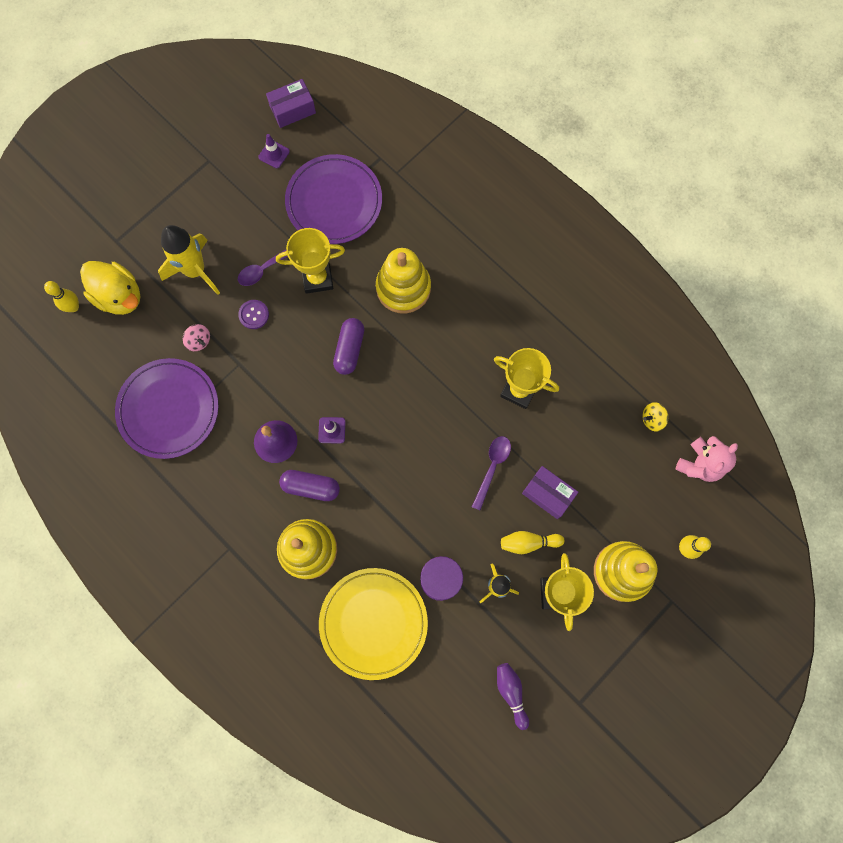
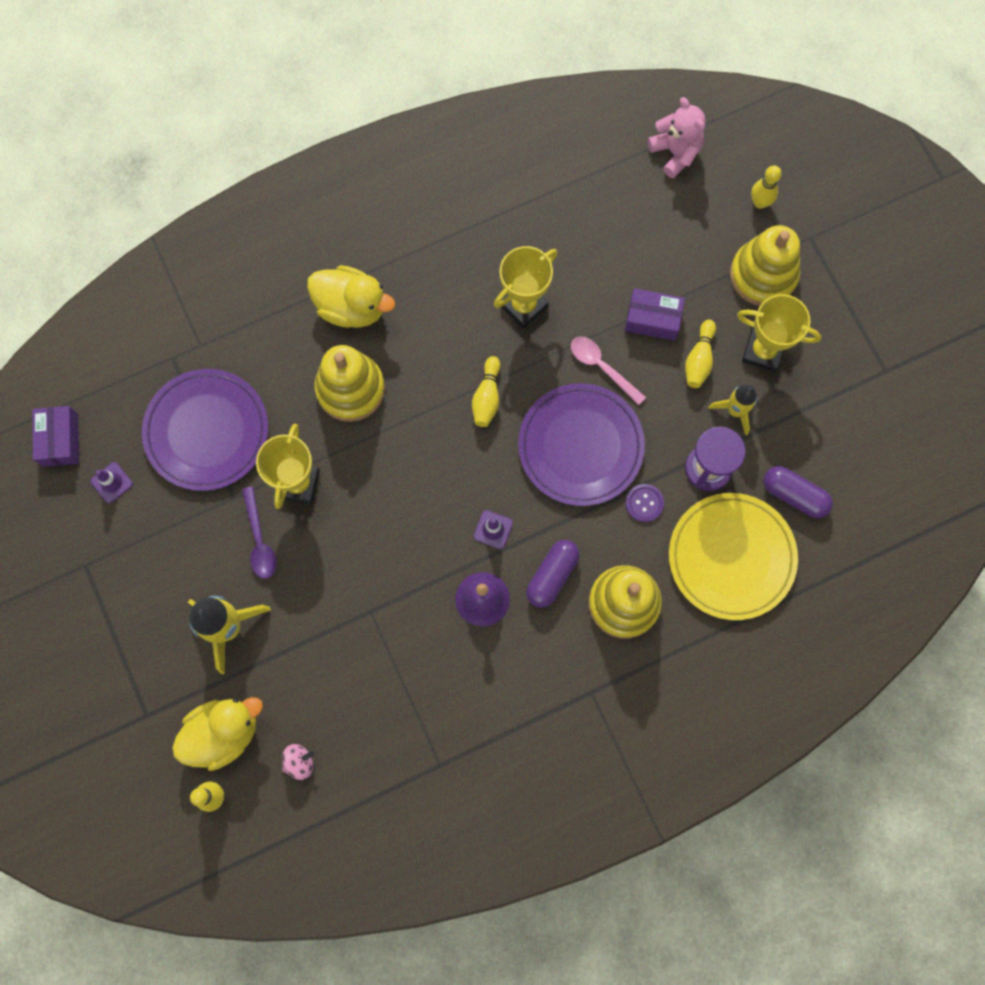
camera: 70 degrees left, 0 degrees up
purple plate [115,358,219,459] -> purple plate moved to [518,383,645,506]
pink spinning top [183,324,210,351] -> pink spinning top moved to [282,744,314,780]
purple button [238,300,269,329] -> purple button moved to [626,484,664,522]
purple capsule [333,318,364,375] -> purple capsule moved to [764,466,833,518]
purple spoon [472,436,511,510] -> pink spoon [571,336,646,405]
purple bowling pin [497,663,529,730] -> none
purple box [522,466,578,519] -> purple box turned 45 degrees clockwise [625,288,685,341]
yellow spinning top [642,402,668,432] -> none
none -> yellow duck [307,265,395,328]
none -> yellow bowling pin [472,356,500,427]

